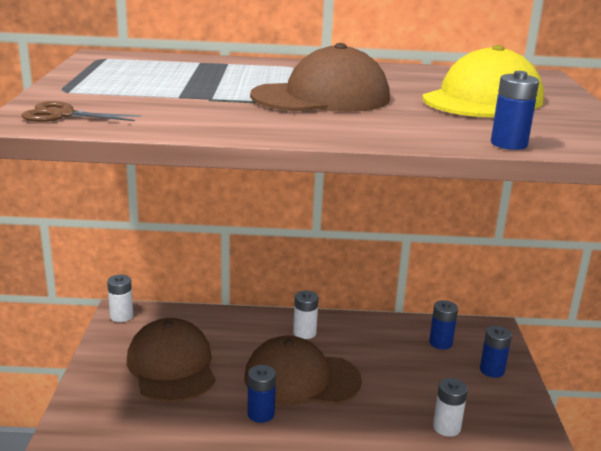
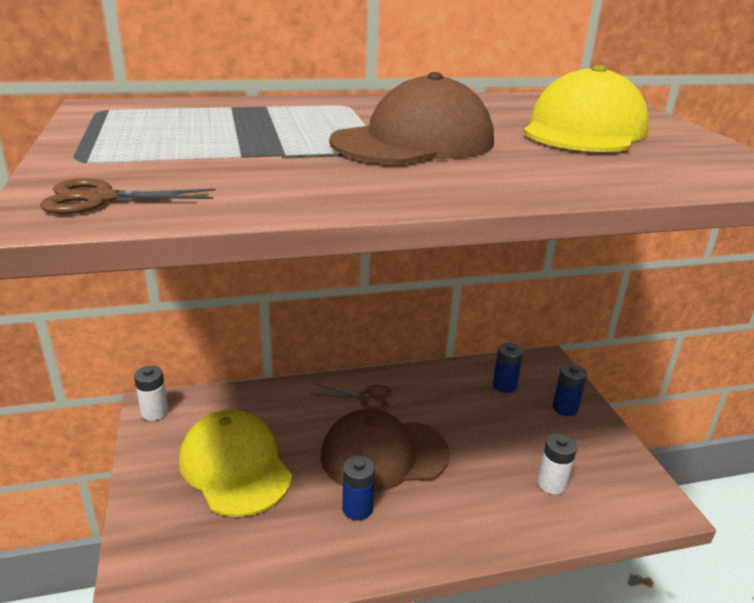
camera: 15 degrees left, 5 degrees up
brown cap [127,318,215,402] -> yellow cap [179,409,292,517]
white battery [293,290,319,339] -> brown scissors [311,383,393,412]
blue battery [491,71,539,150] -> none

